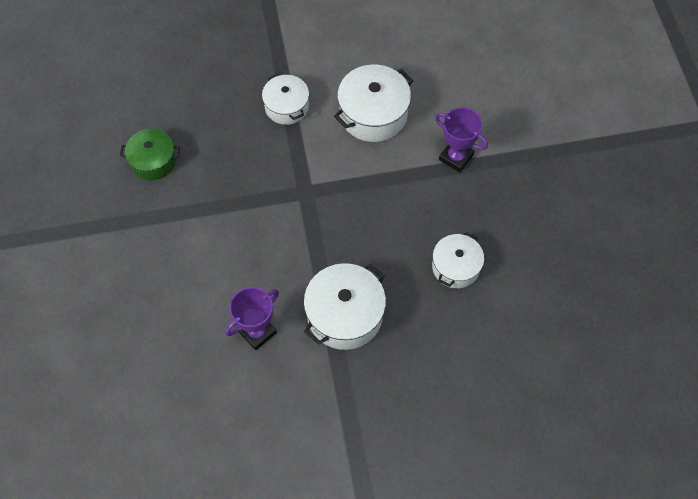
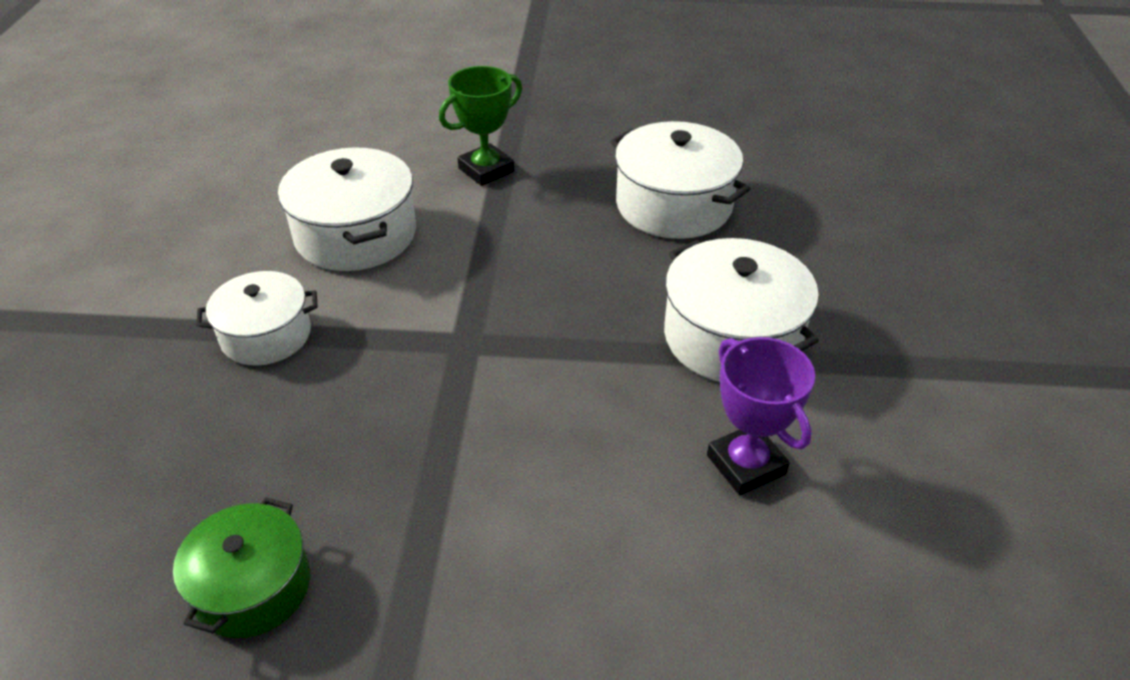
camera: 75 degrees left, 20 degrees down
white pot [432,232,484,288] -> white pot [610,121,750,239], size x1.53
purple trophy [435,107,488,173] -> green trophy [439,66,522,186]

